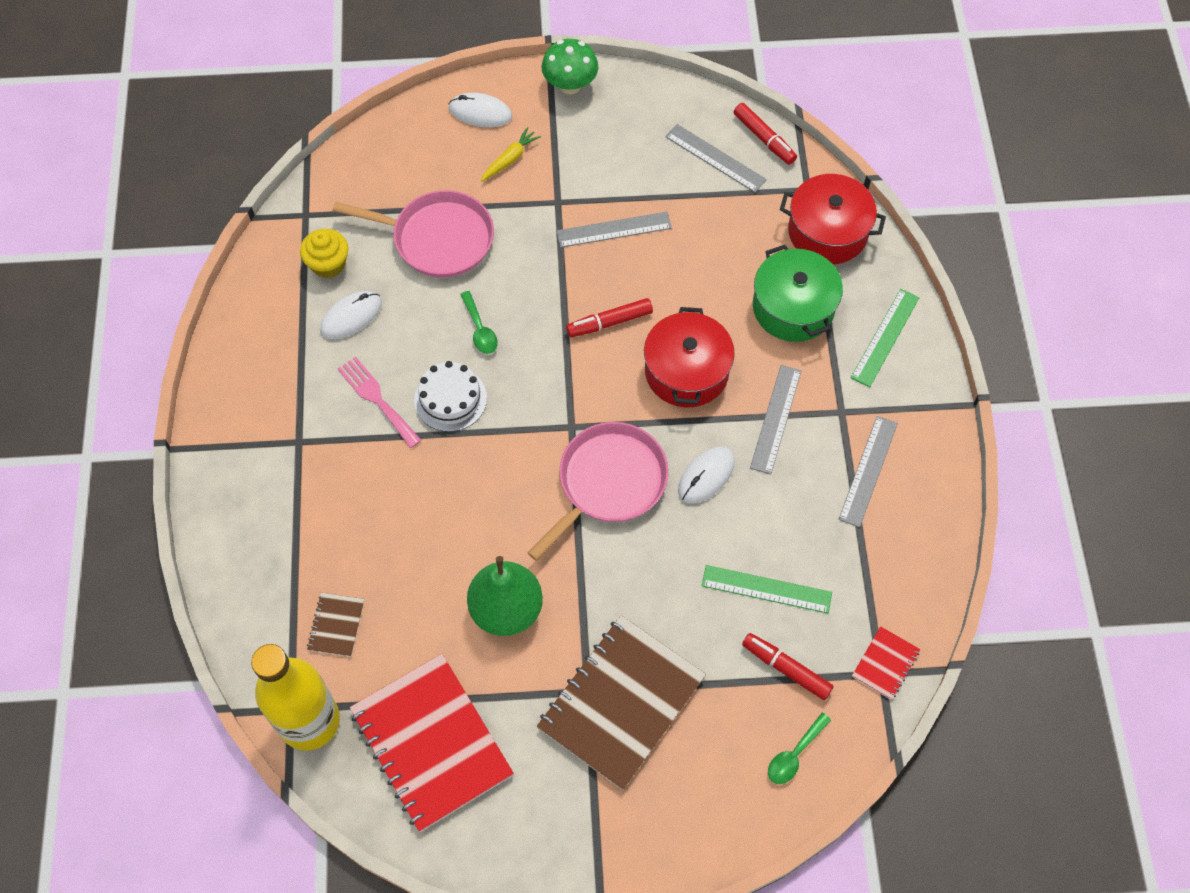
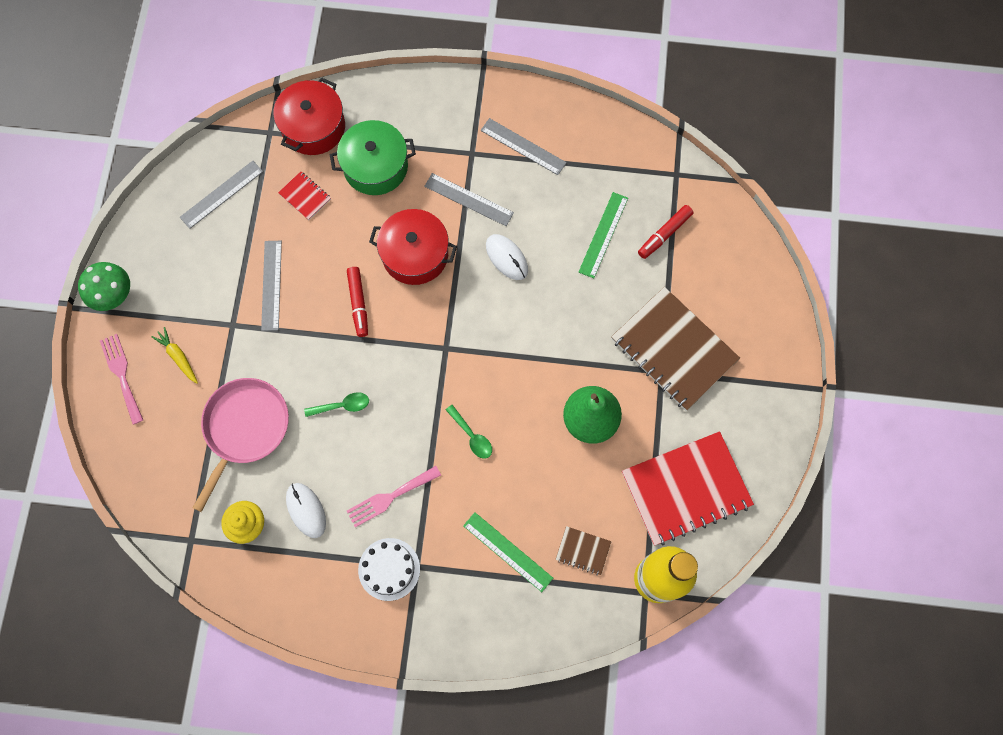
camera: 80 degrees left, 10 degrees up
white cake [414,361,487,432] -> white cake moved to [358,538,420,601]
white mouse [449,93,512,127] -> pink fork [100,334,143,424]
pink pan [528,422,669,561] -> none
red marker [734,103,797,165] -> none
green spoon [768,713,831,784] -> green spoon moved to [446,405,492,459]
green ruler [851,289,920,387] -> green ruler moved to [463,512,553,592]
red notebook [852,626,921,700] -> red notebook moved to [278,171,331,220]

